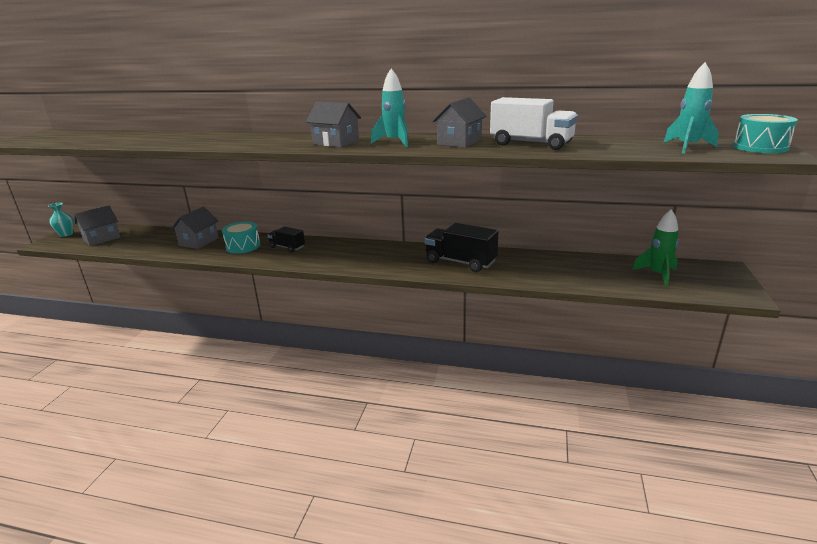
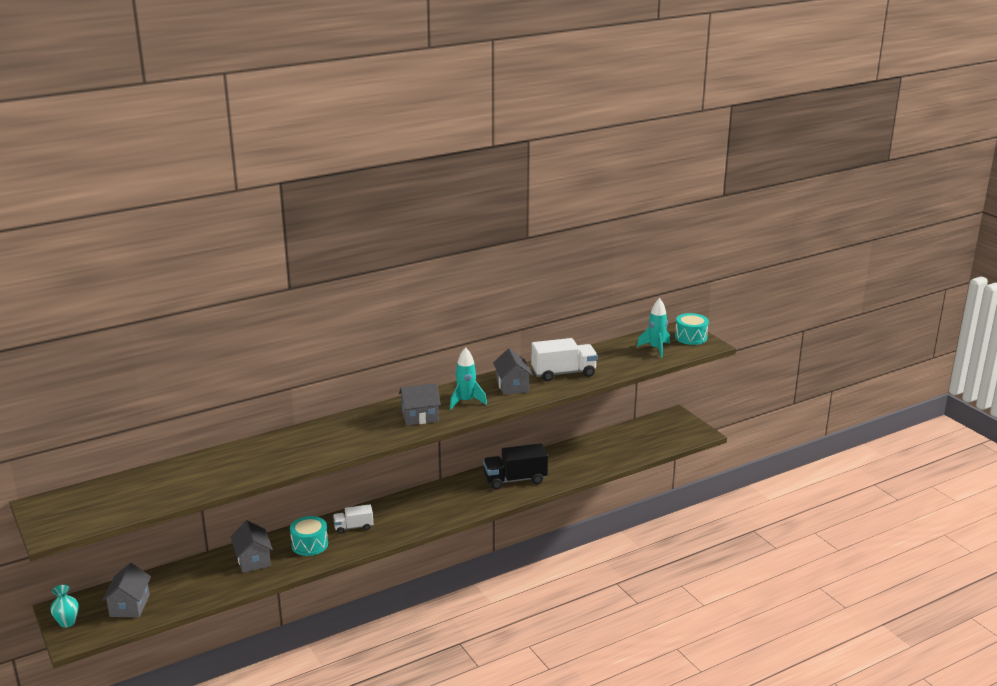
camera: 45 degrees left, 0 degrees up
black truck [268,226,305,252] -> white truck [333,504,373,534]
green rocket [632,209,679,287] -> none

